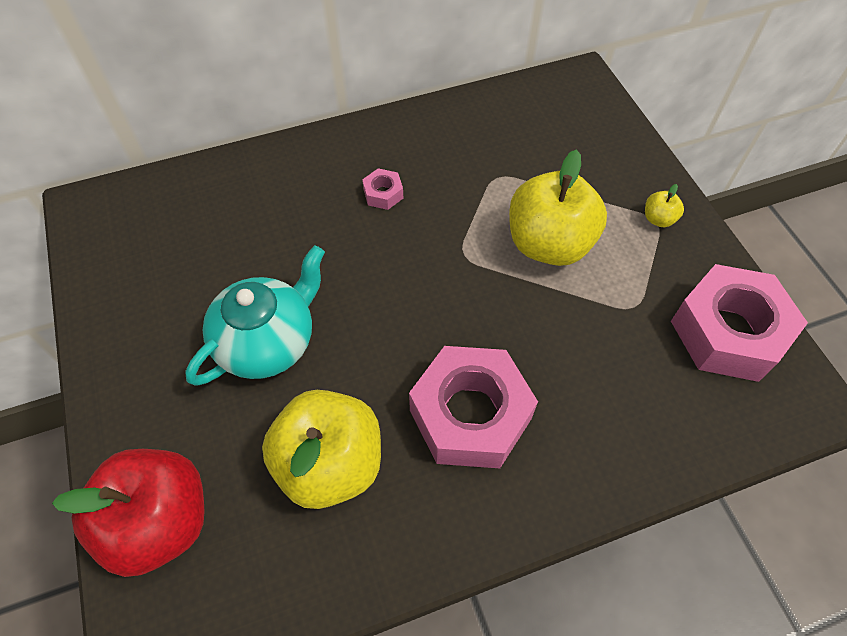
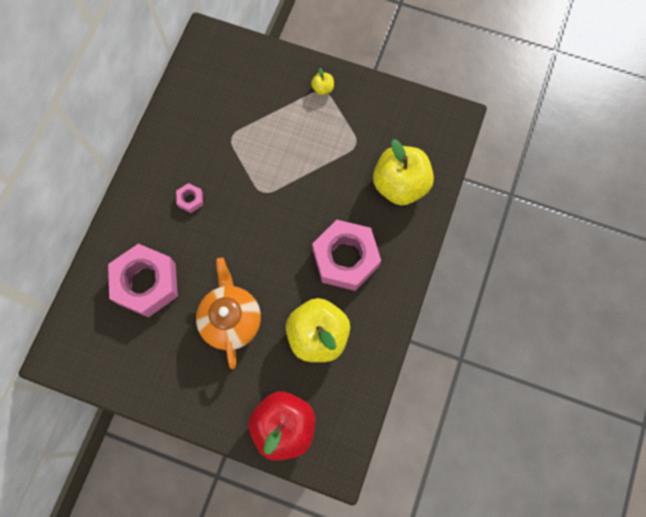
camera: 50 degrees left, 15 degrees up
turquoise teapot [186,245,325,386] -> orange teapot [196,257,261,369]
yellow apple [509,149,607,266] -> yellow apple moved to [373,139,434,205]
pink nut [671,264,808,382] -> pink nut moved to [108,244,178,317]

